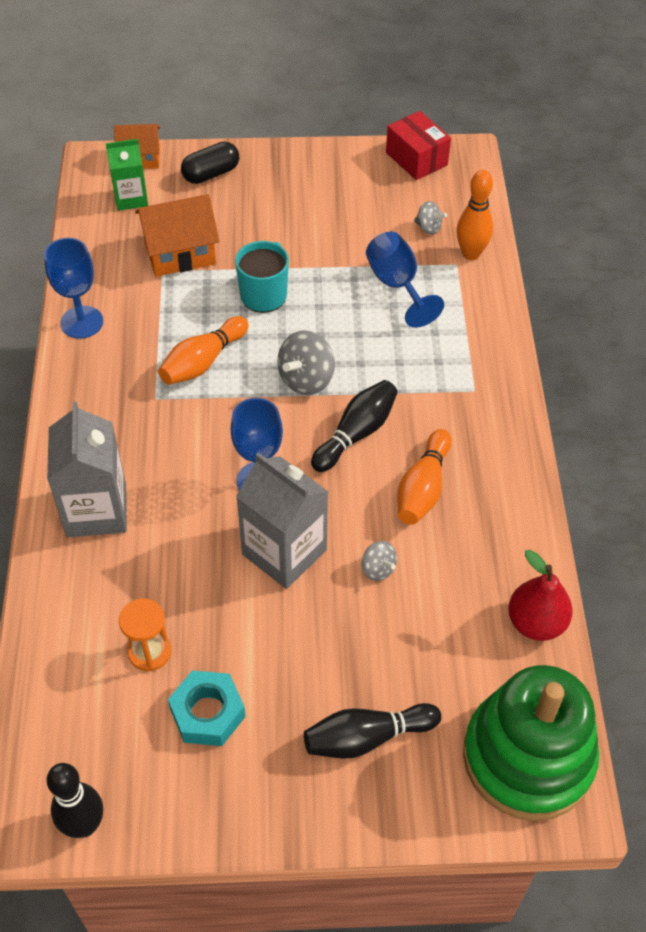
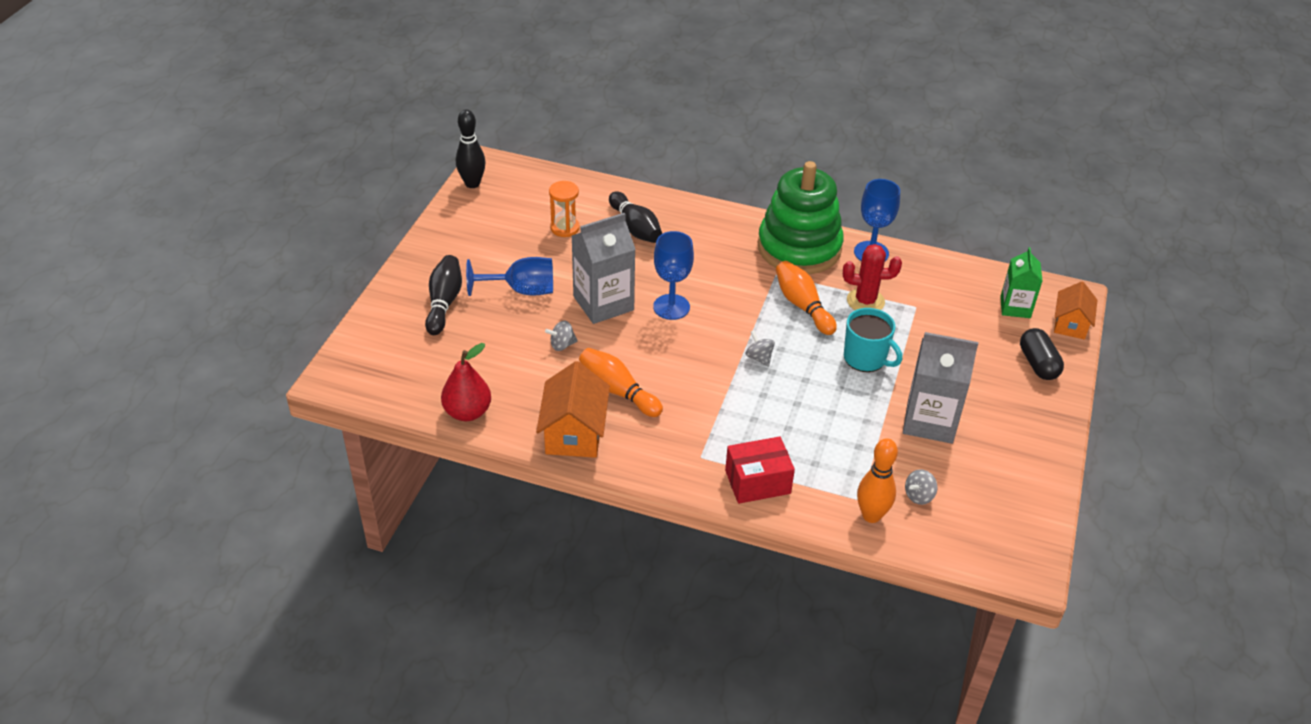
camera: 110 degrees right, 10 degrees down
grey carton [47,402,127,538] -> grey carton moved to [903,332,978,444]
orange house [135,194,219,277] -> orange house moved to [536,361,610,458]
turquoise nut [168,670,246,746] -> none
grey spinning top [277,330,335,395] -> grey spinning top [746,330,775,367], size x0.57
black bowling pin [311,380,398,472] -> black bowling pin moved to [609,191,662,243]
blue goblet [366,232,444,328] -> blue goblet moved to [466,257,553,296]
red box [386,111,451,180] -> red box moved to [725,436,795,504]
green stacking toy [463,665,599,821] -> green stacking toy moved to [758,161,844,275]
none -> red cactus [843,244,902,310]

